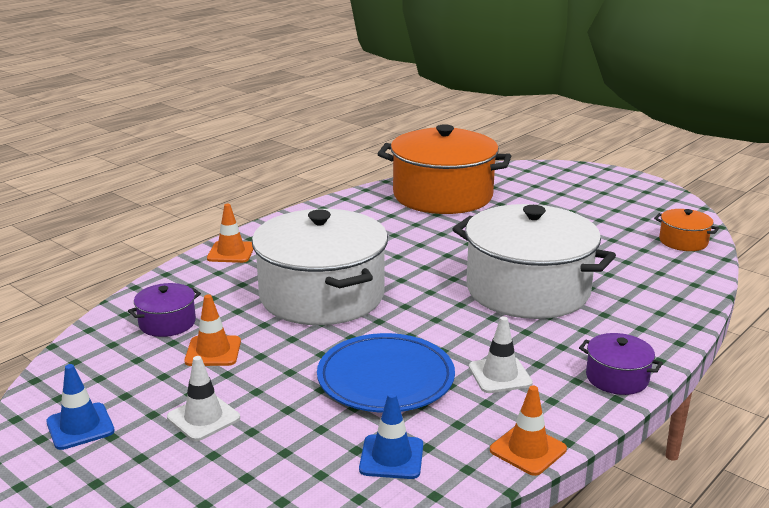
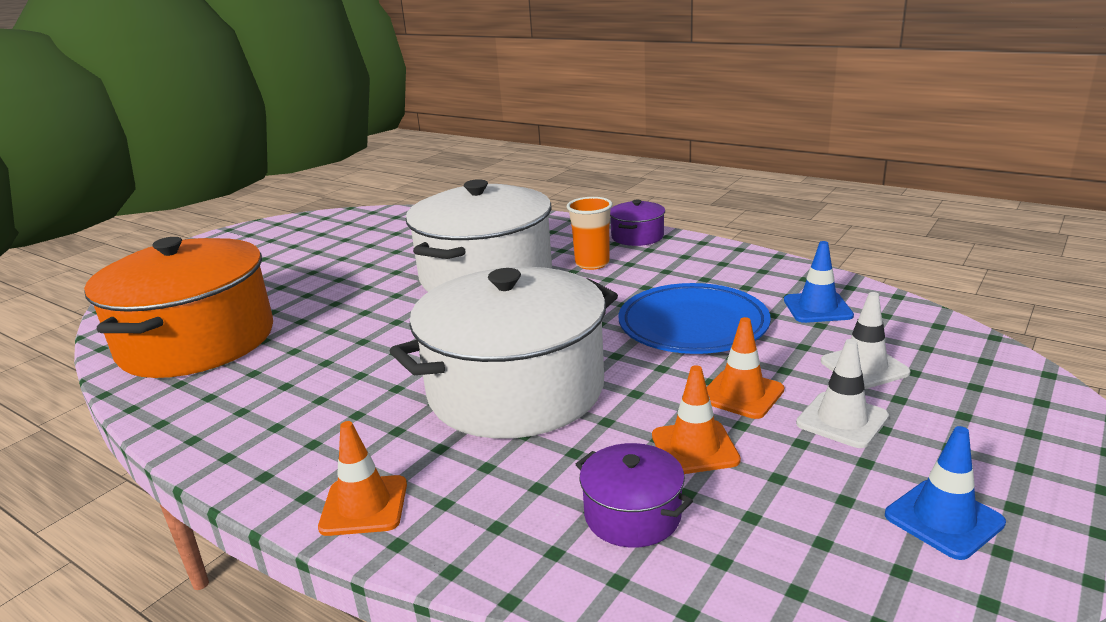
camera: 95 degrees left, 0 degrees up
white traffic cone [469,316,533,393] -> white traffic cone moved to [821,292,911,389]
orange traffic cone [490,386,567,476] -> orange traffic cone moved to [707,317,784,419]
orange pot [654,209,719,251] -> none
none -> orange cup [567,197,613,270]

